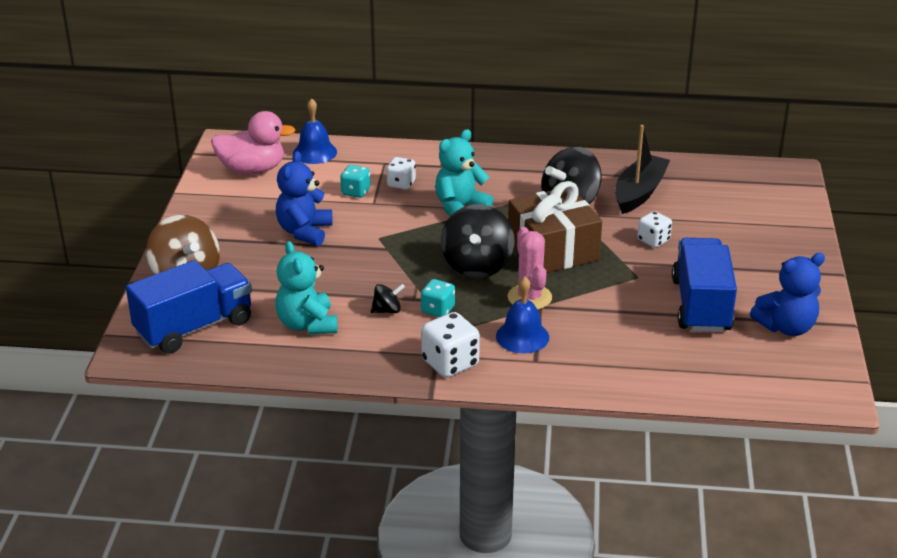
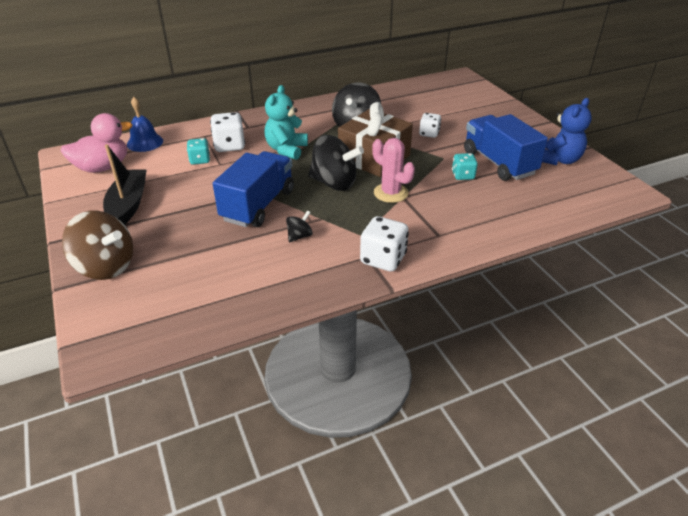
camera: 30 degrees left, 5 degrees up
blue truck [126,260,252,354] -> blue truck moved to [213,151,294,227]
turquoise teddy bear [275,241,338,335] -> none
blue teddy bear [276,151,332,246] -> none
white dice [386,157,416,190] -> white dice [210,112,245,152], size x1.56
turquoise dice [421,279,455,317] -> turquoise dice moved to [452,153,478,180]
black spinning top [441,204,515,278] -> black spinning top turned 45 degrees counterclockwise [308,135,364,191]
blue bell [496,277,549,353] -> none
black boat [615,125,670,214] -> black boat moved to [103,144,147,225]

